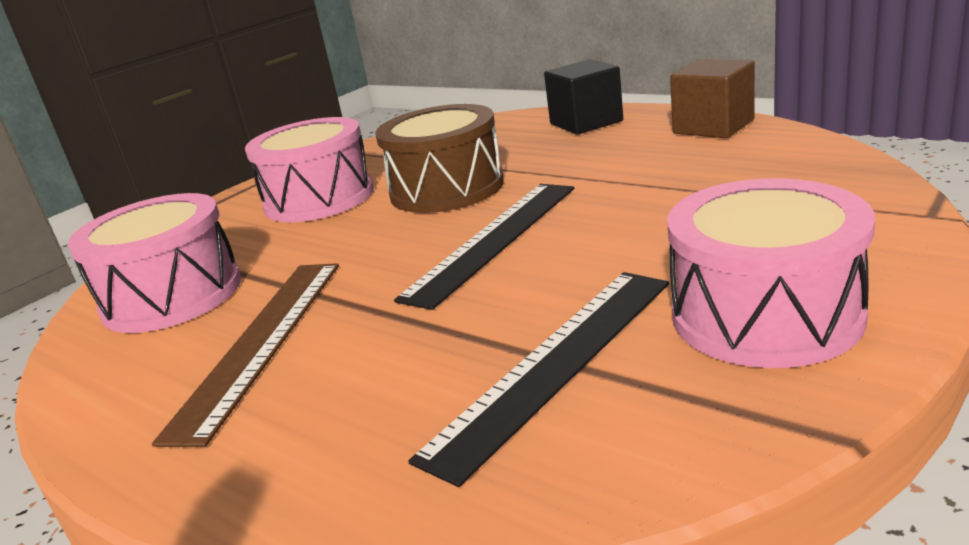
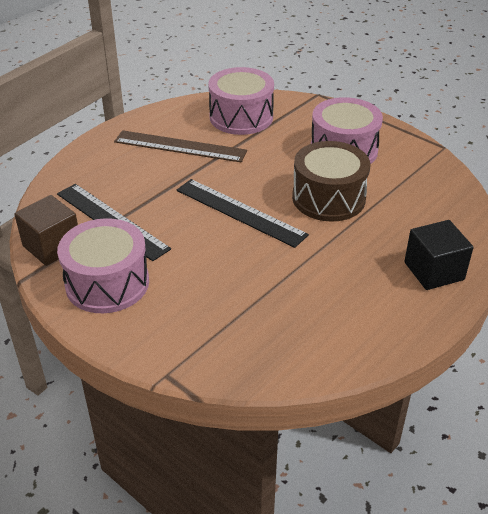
camera: 90 degrees right, 15 degrees up
brown cube [670,59,755,138] -> brown cube moved to [14,195,78,266]

